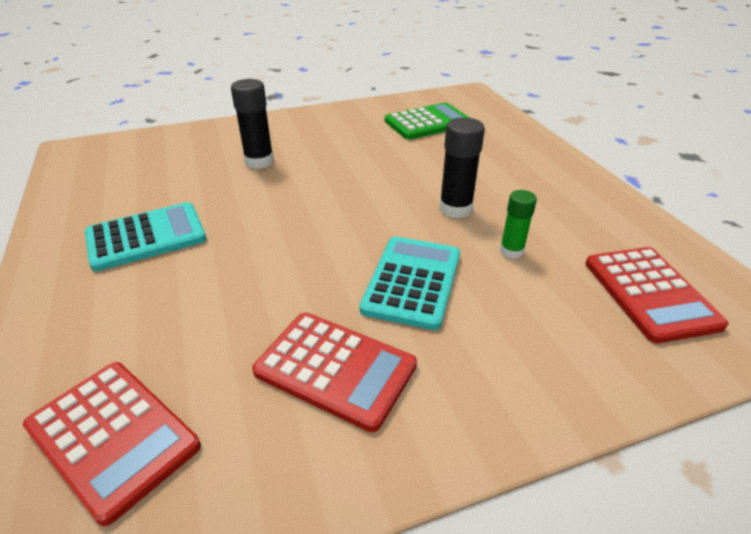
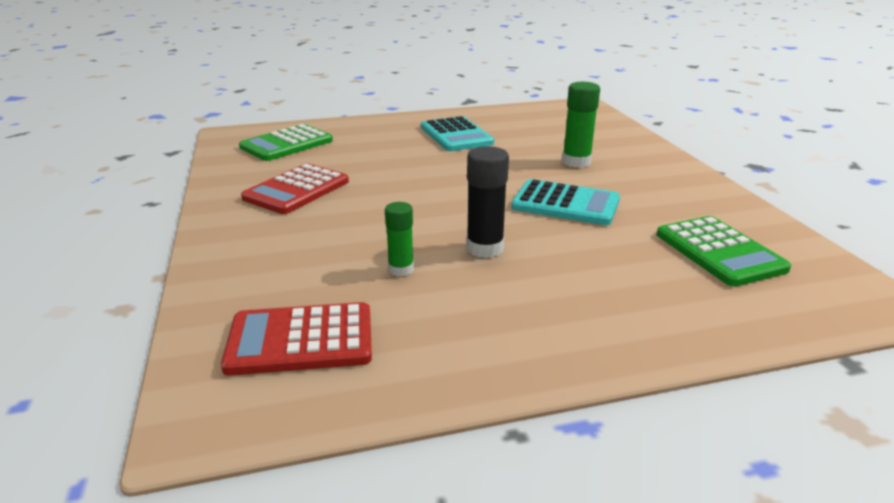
camera: 95 degrees right, 10 degrees down
red calculator [23,362,201,526] -> green calculator [239,124,333,161]
black glue stick [231,79,274,169] -> green glue stick [562,82,600,168]
turquoise calculator [360,237,460,330] -> turquoise calculator moved to [511,179,620,225]

